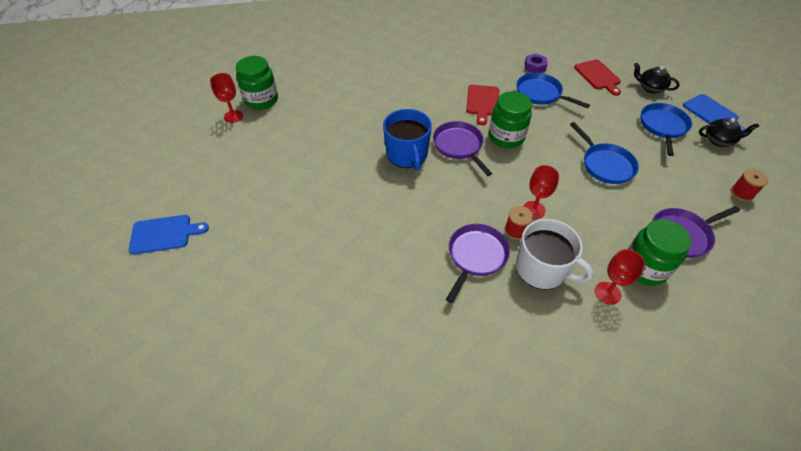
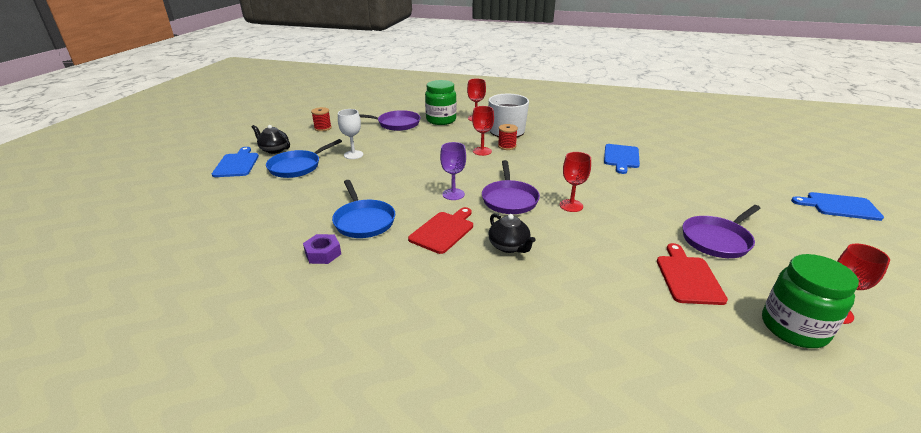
camera: 155 degrees left, 20 degrees down
blue mug [383,109,432,171] -> red goblet [560,152,591,212]
purple pan [446,224,510,303] -> purple pan moved to [682,205,761,258]
green jar [489,91,532,148] -> purple goblet [440,142,466,200]
blue pan [570,122,639,184] -> none
red cutting board [574,59,621,96] -> red cutting board moved to [657,243,728,305]
black teapot [634,63,680,93] -> black teapot moved to [488,214,536,253]
none -> white goblet [338,109,364,159]
none -> blue cutting board [604,144,640,174]

